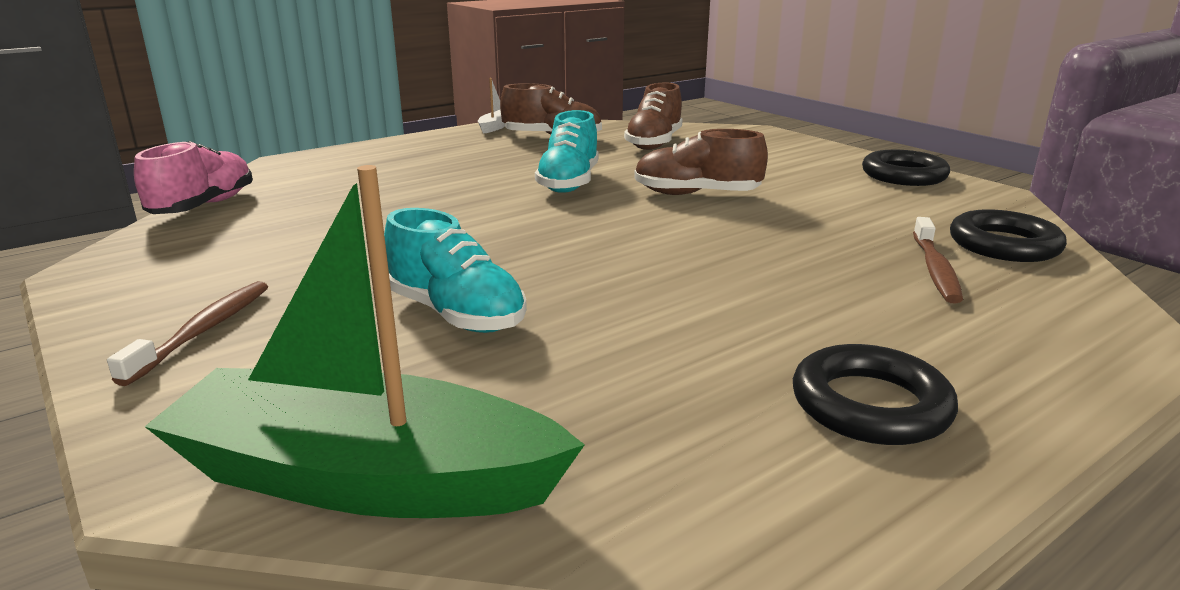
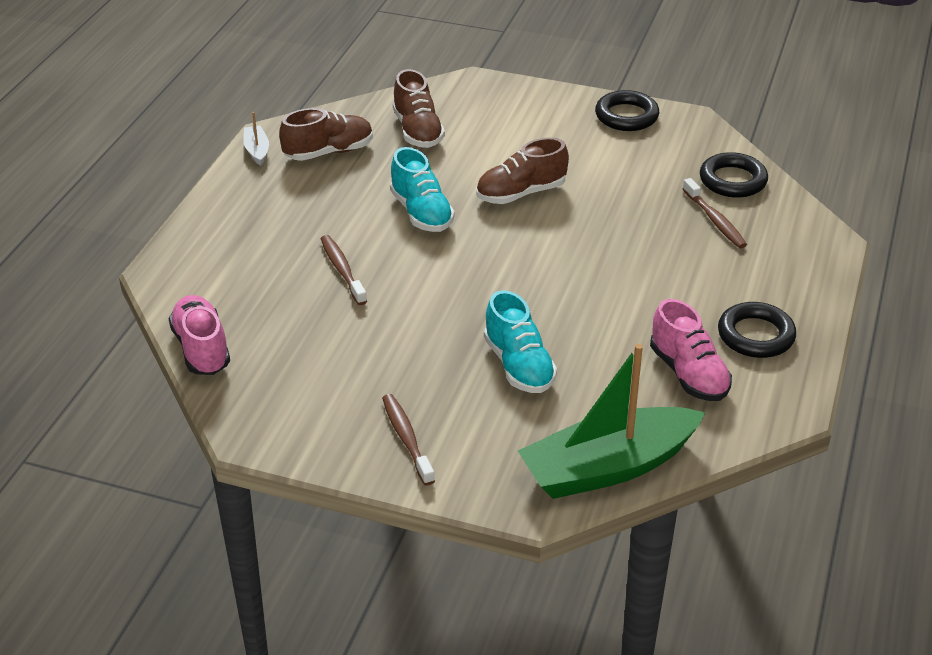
camera: 35 degrees left, 15 degrees up
turquoise shoe [384,208,527,333] -> turquoise shoe turned 60 degrees clockwise [484,290,557,393]
none -> brown toothbrush [321,235,367,305]
none -> pink shoe [650,299,732,401]

